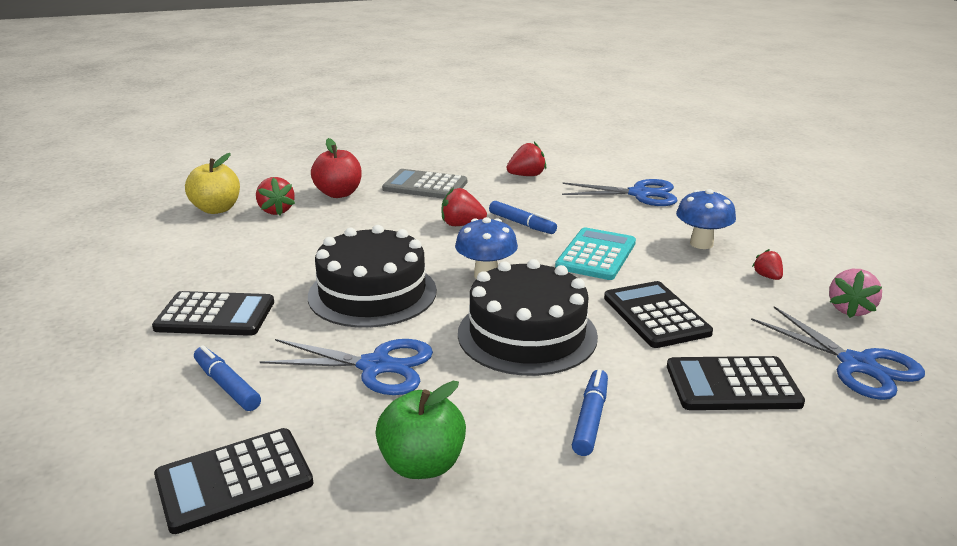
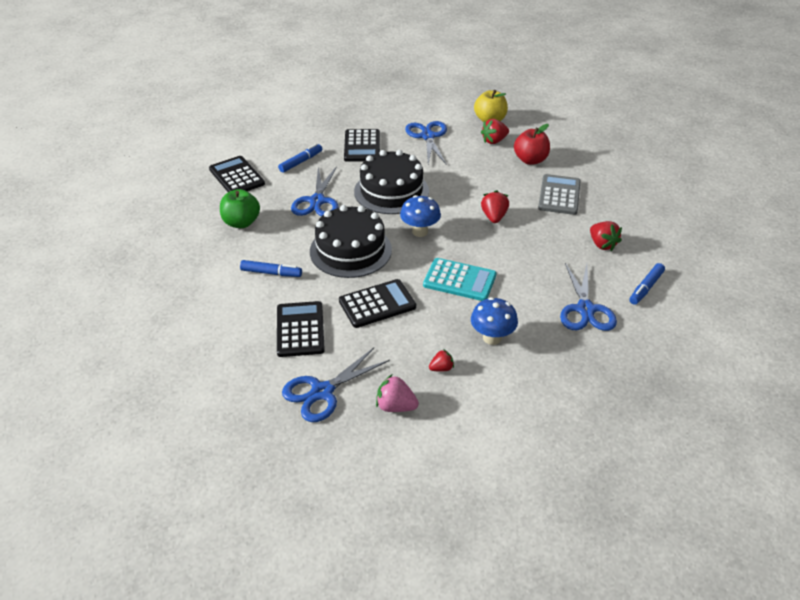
camera: 85 degrees right, 15 degrees up
blue marker [489,201,557,234] -> blue marker moved to [629,263,665,305]
none -> blue scissors [405,121,447,164]

